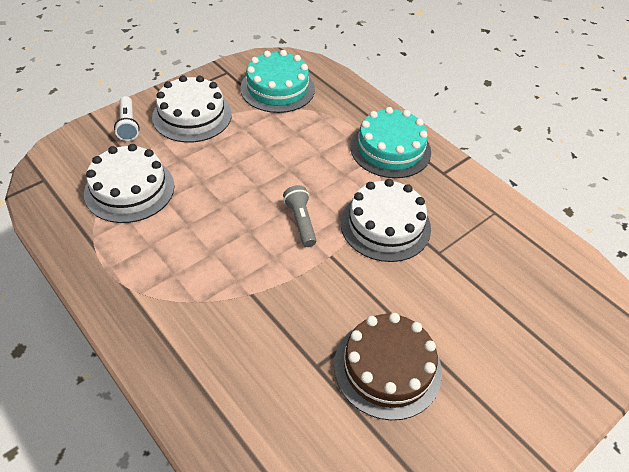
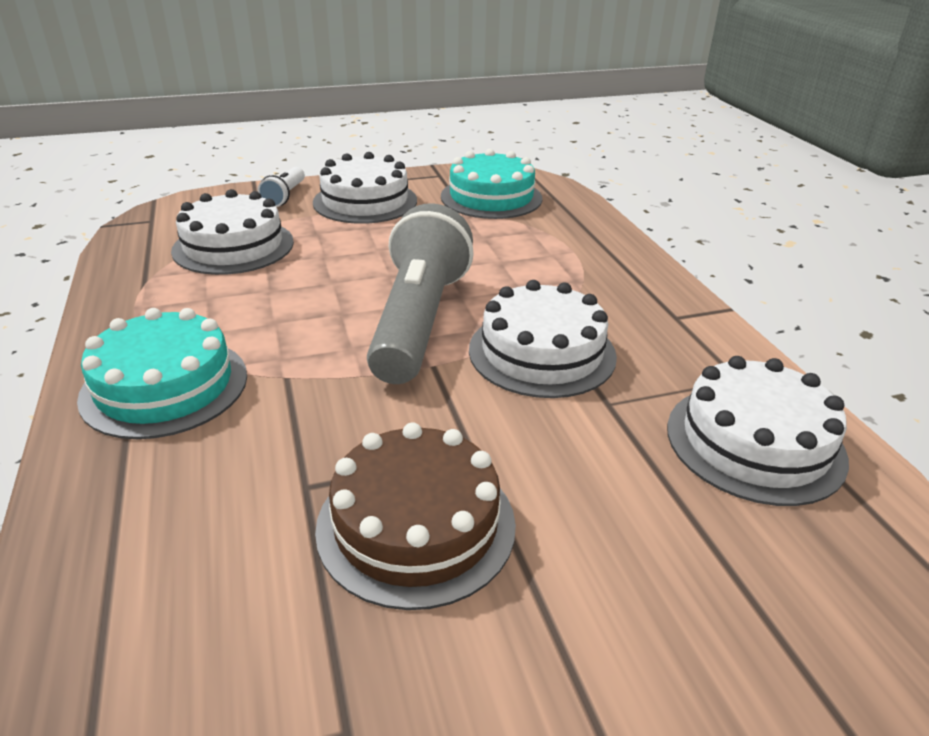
camera: 25 degrees right, 15 degrees down
grey flashlight [283,185,317,247] -> grey flashlight [367,203,474,384], size x2.20
turquoise cake [350,107,431,178] -> turquoise cake moved to [77,308,247,439]
none -> white cake [667,356,849,506]

